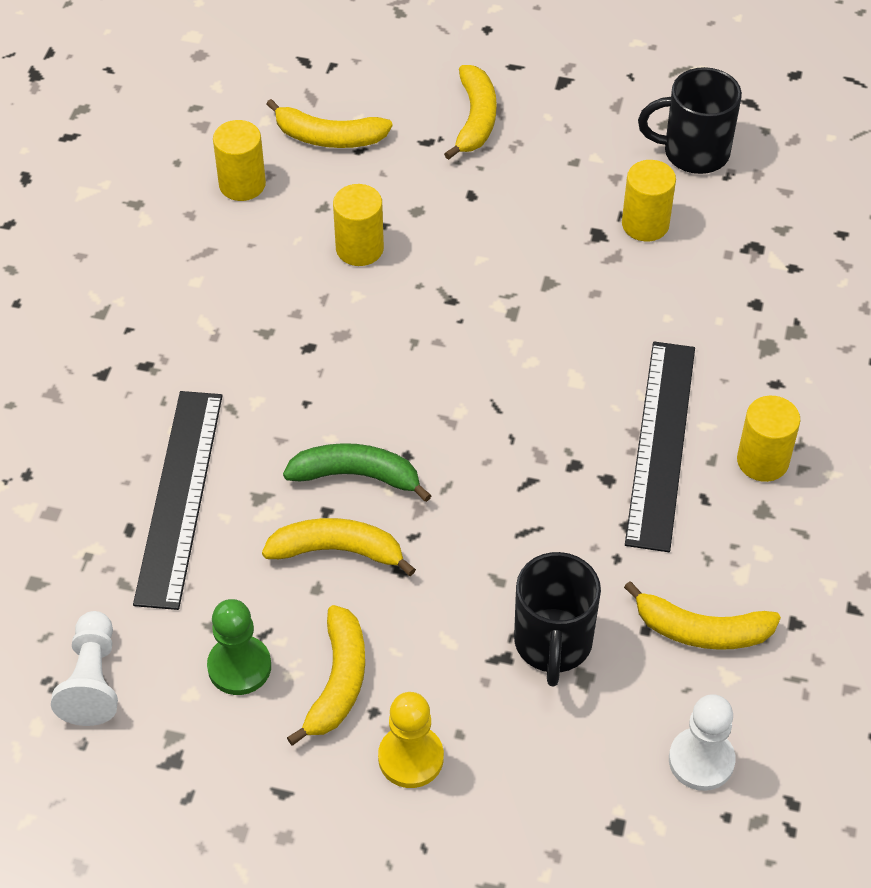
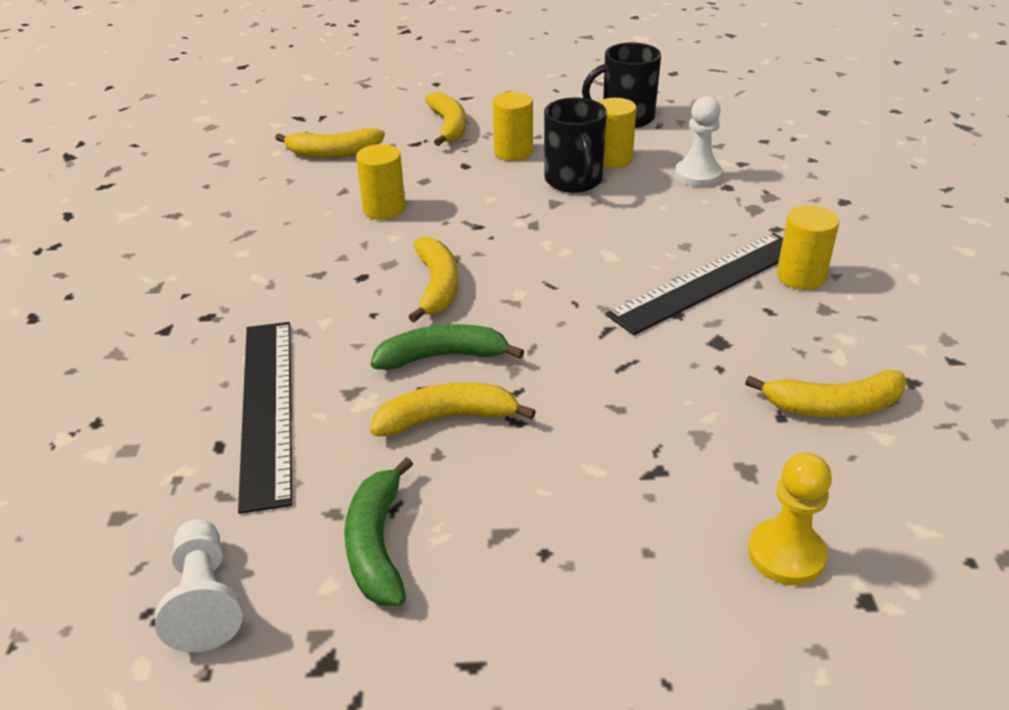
camera: 15 degrees left, 15 degrees down
green pawn [207,599,271,695] -> green banana [344,457,413,606]
yellow cylinder [213,120,266,201] -> yellow cylinder moved to [493,92,533,161]
yellow banana [287,605,365,745] -> yellow banana moved to [409,237,458,322]
yellow pawn [378,692,444,788] -> yellow pawn moved to [748,453,832,585]
black mug [514,552,601,686] -> black mug moved to [544,97,607,193]
black ruler [625,342,695,552] -> black ruler turned 60 degrees clockwise [606,233,783,335]
white pawn [669,694,735,791] -> white pawn moved to [675,96,722,187]

